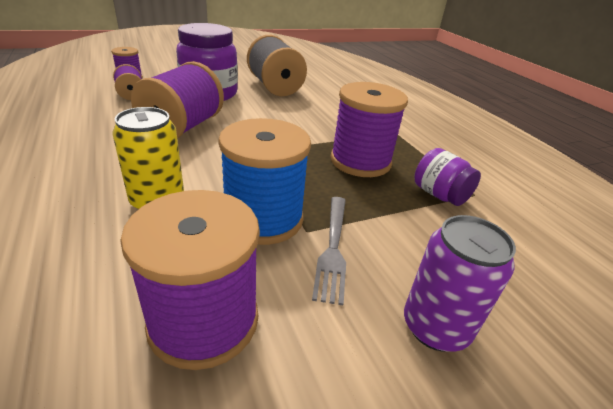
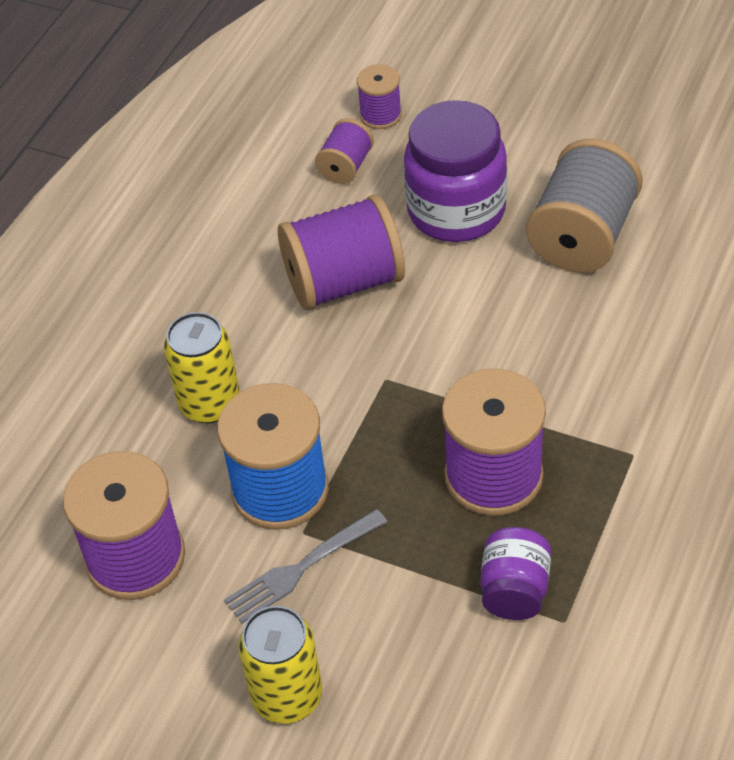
camera: 55 degrees right, 15 degrees up
purple can [404,215,516,352] -> yellow can [238,606,322,724]

